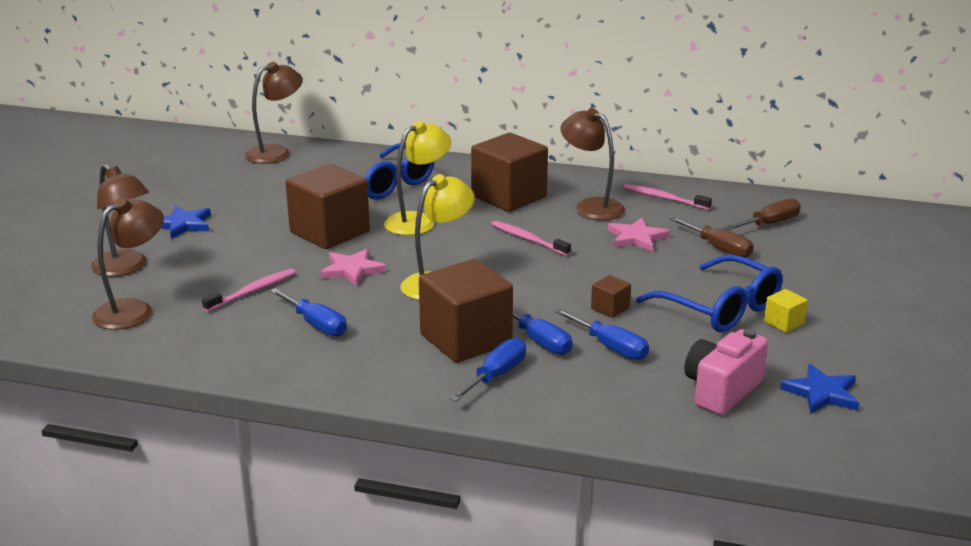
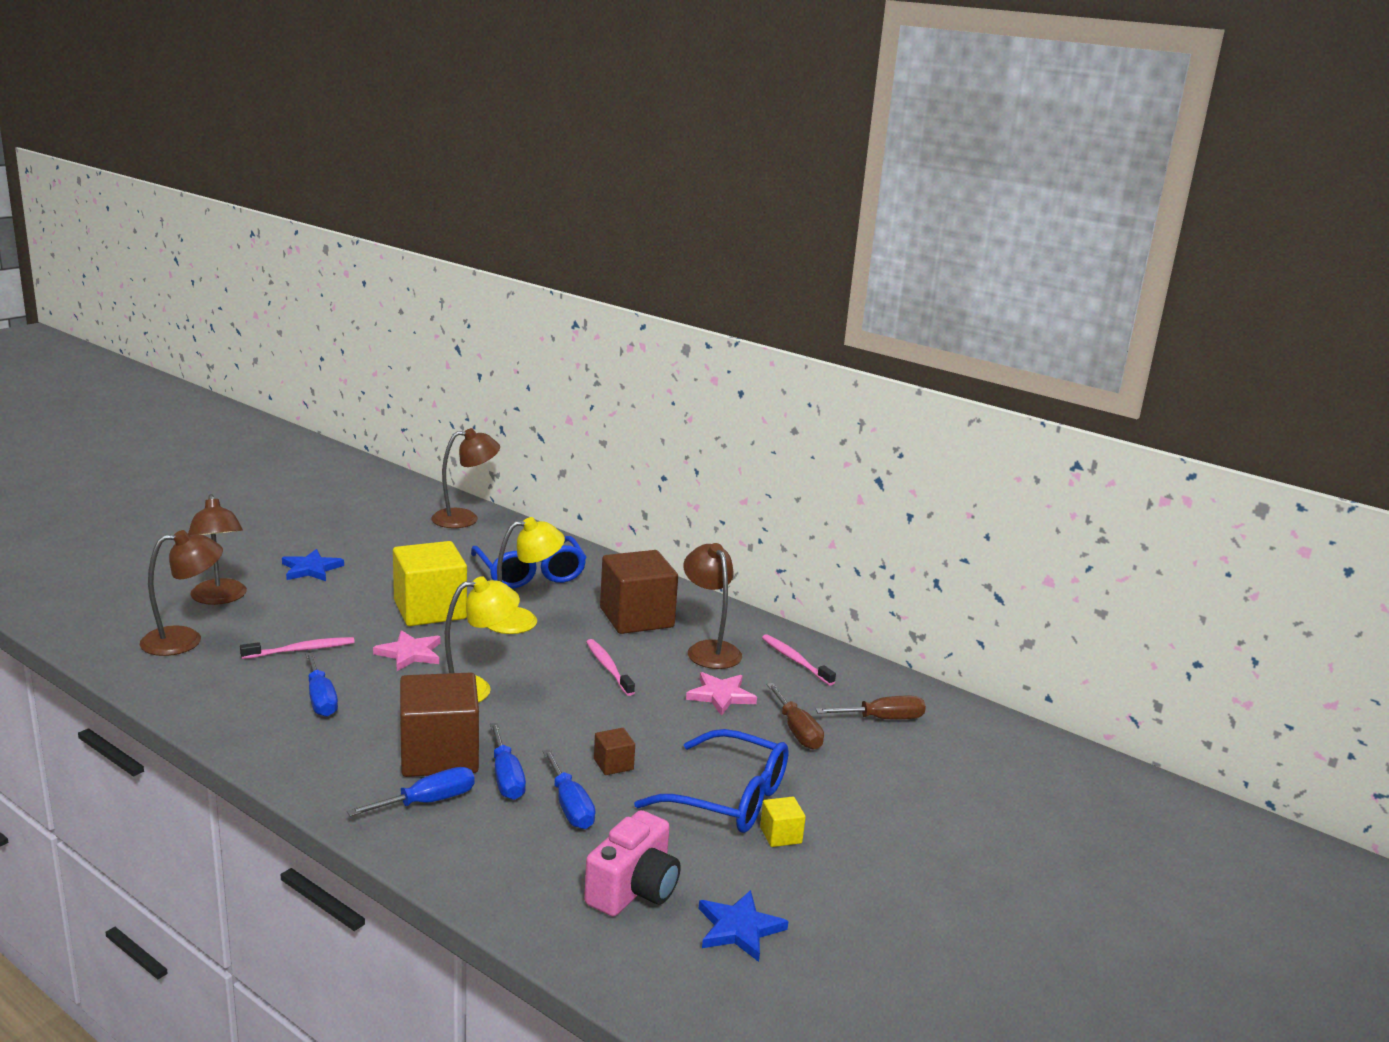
camera: 20 degrees right, 5 degrees down
brown cube [286,164,370,249] -> yellow cube [393,541,467,626]
blue glasses [636,255,782,332] -> blue glasses turned 45 degrees counterclockwise [634,729,789,833]
pink camera [684,329,768,415] -> pink camera turned 150 degrees clockwise [584,810,681,916]

